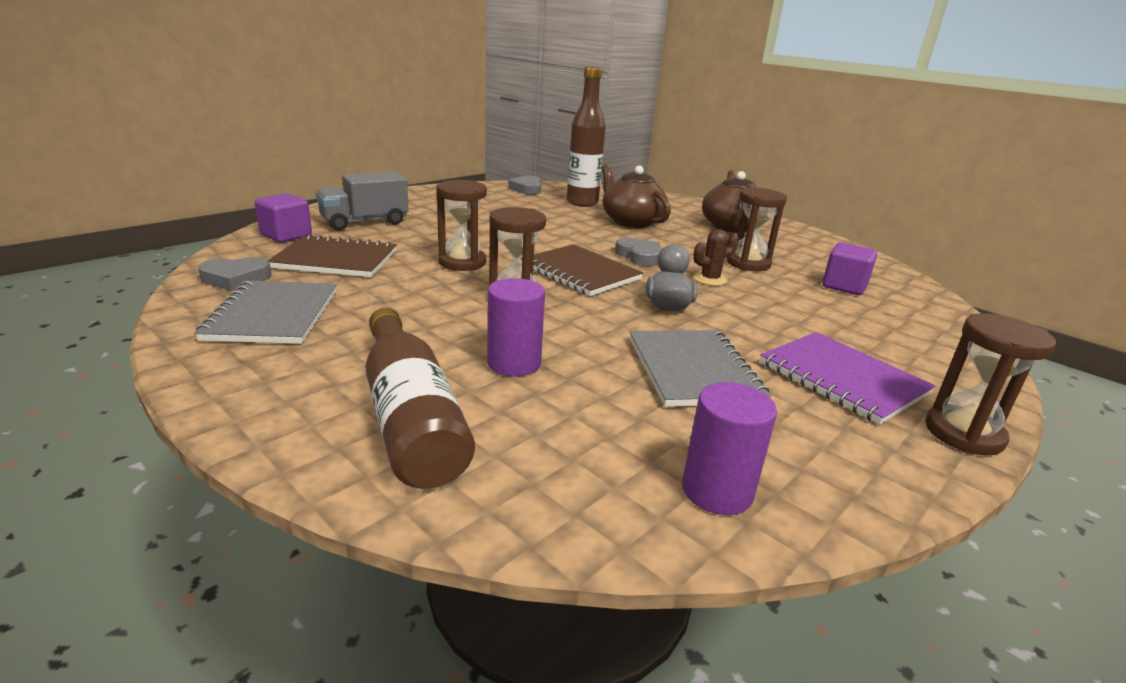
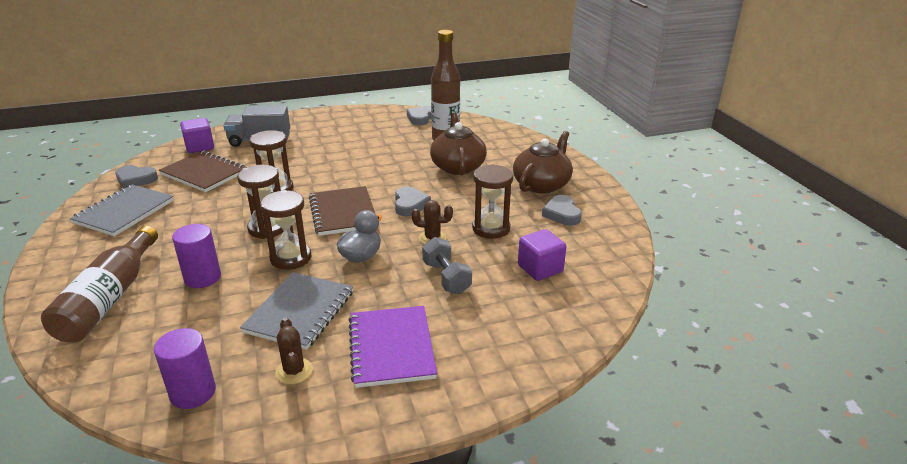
camera: 30 degrees right, 5 degrees up
brown hourglass [925,313,1056,455] -> brown hourglass moved to [260,190,311,270]
none -> brown cactus [275,318,313,384]
none -> grey dumbbell [422,237,472,294]
none -> grey heart [542,195,582,226]

